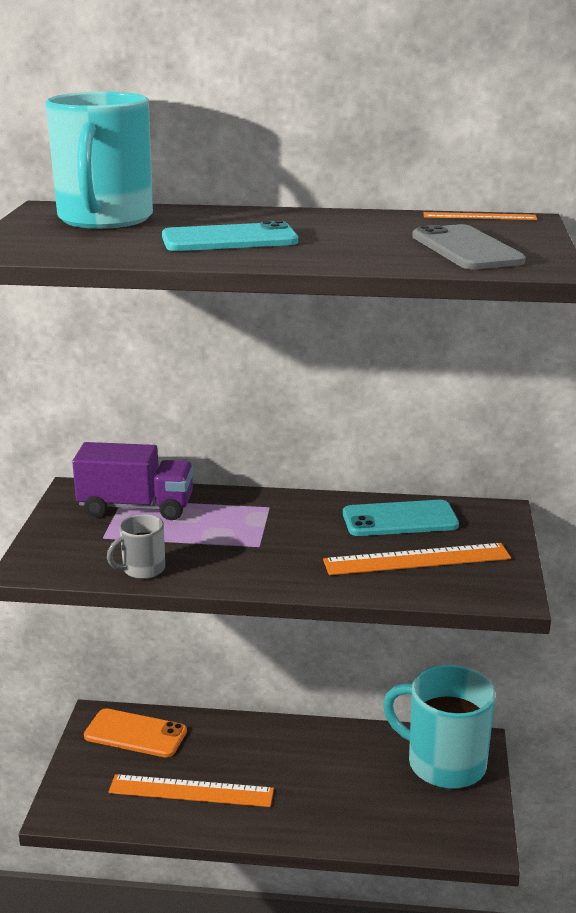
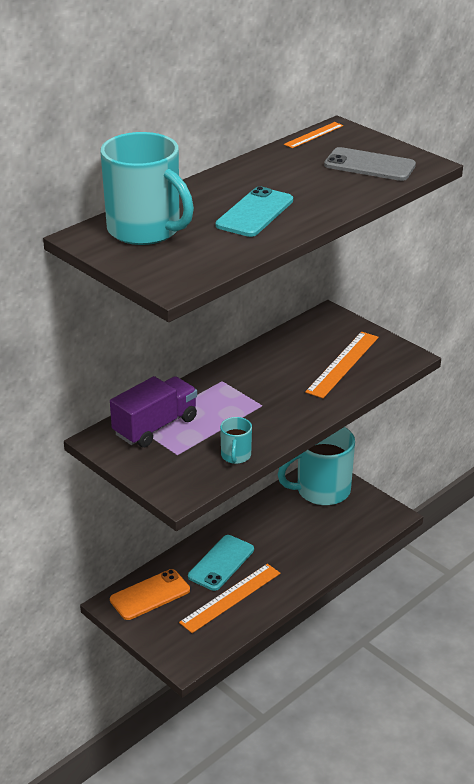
camera: 50 degrees left, 10 degrees up
grey mug [107,515,165,579] -> turquoise mug [220,417,252,464]
turquoise phone [343,500,459,536] -> turquoise phone moved to [188,535,254,591]

